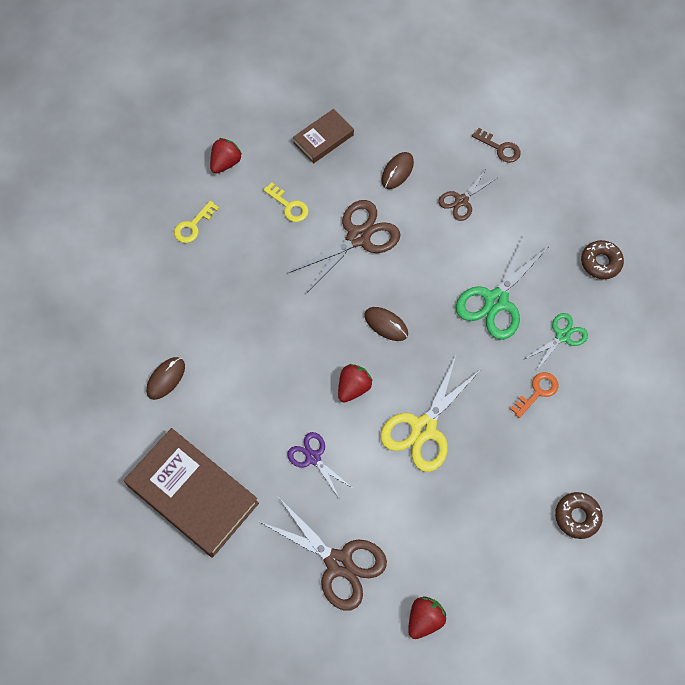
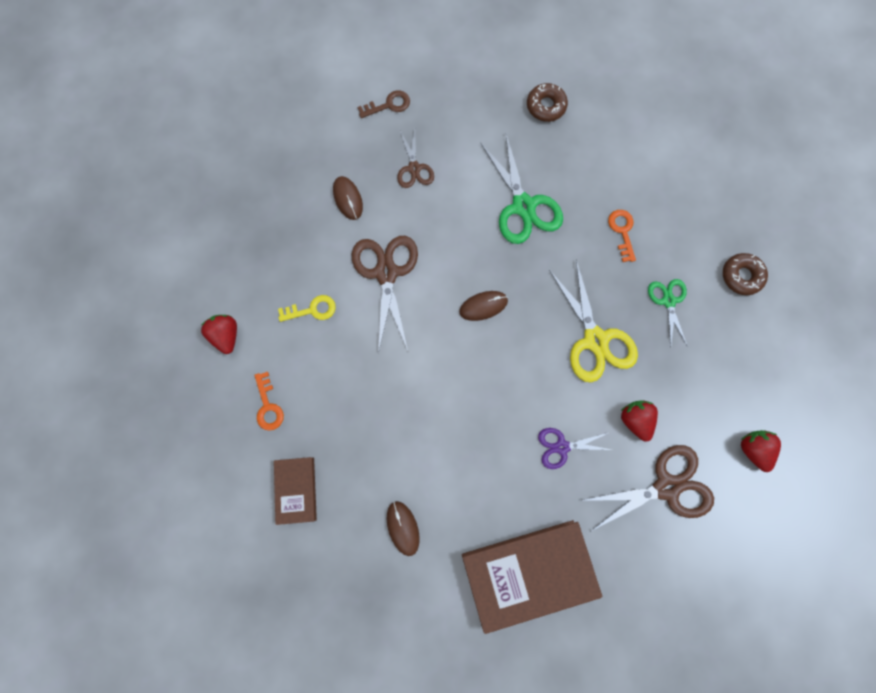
camera: 55 degrees left, 10 degrees up
yellow key [174,201,219,243] -> orange key [254,372,284,431]
brown book [293,109,354,164] -> brown book moved to [274,457,317,525]
red strawberry [338,364,373,403] -> red strawberry moved to [621,400,658,442]
green scissors [525,313,588,371] -> green scissors moved to [648,279,687,345]

